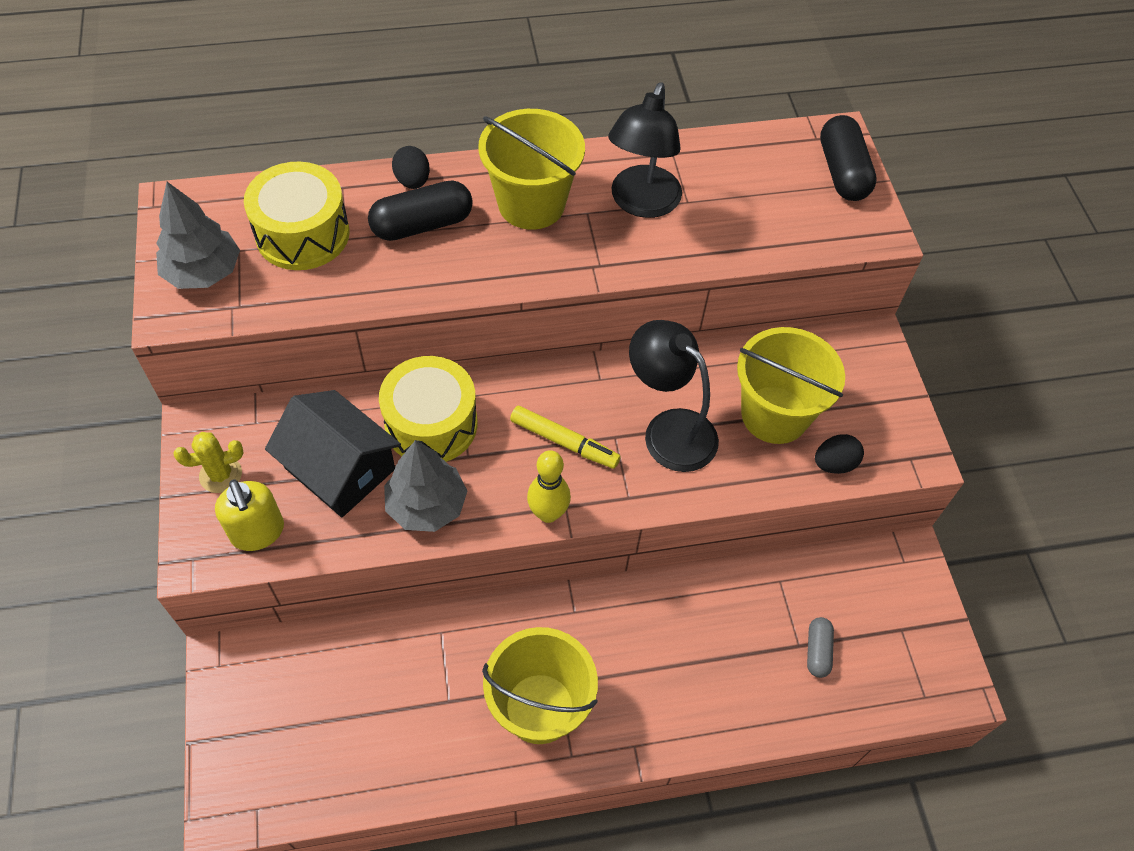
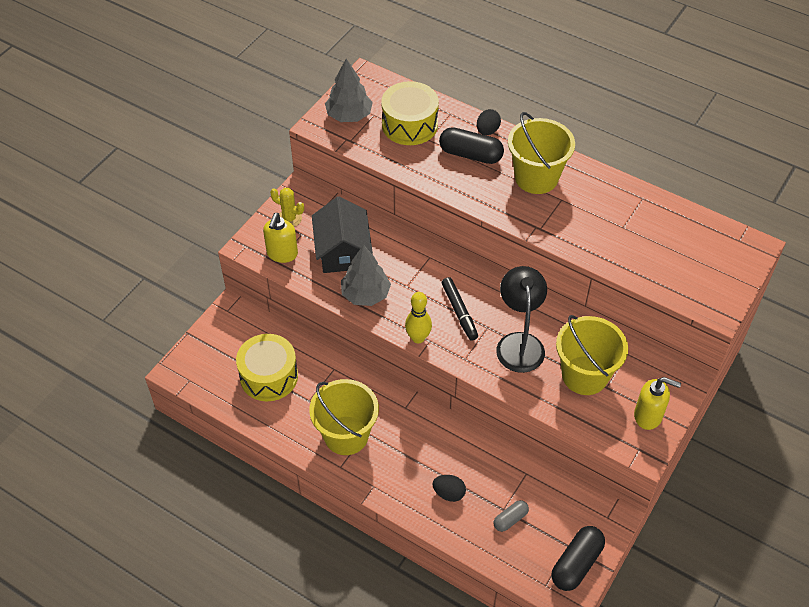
camera: 45 degrees right, 5 degrees down
yellow drum [379,356,477,462] -> yellow drum moved to [236,334,298,401]
yellow marker [510,406,620,469] -> black marker [442,277,478,341]
black lamp [608,82,682,218] -> none
black egg [815,434,864,474] -> black egg moved to [432,475,466,502]
black capsule [820,115,877,201] -> black capsule moved to [551,526,605,591]
none -> yellow soap dispenser [634,377,681,430]

